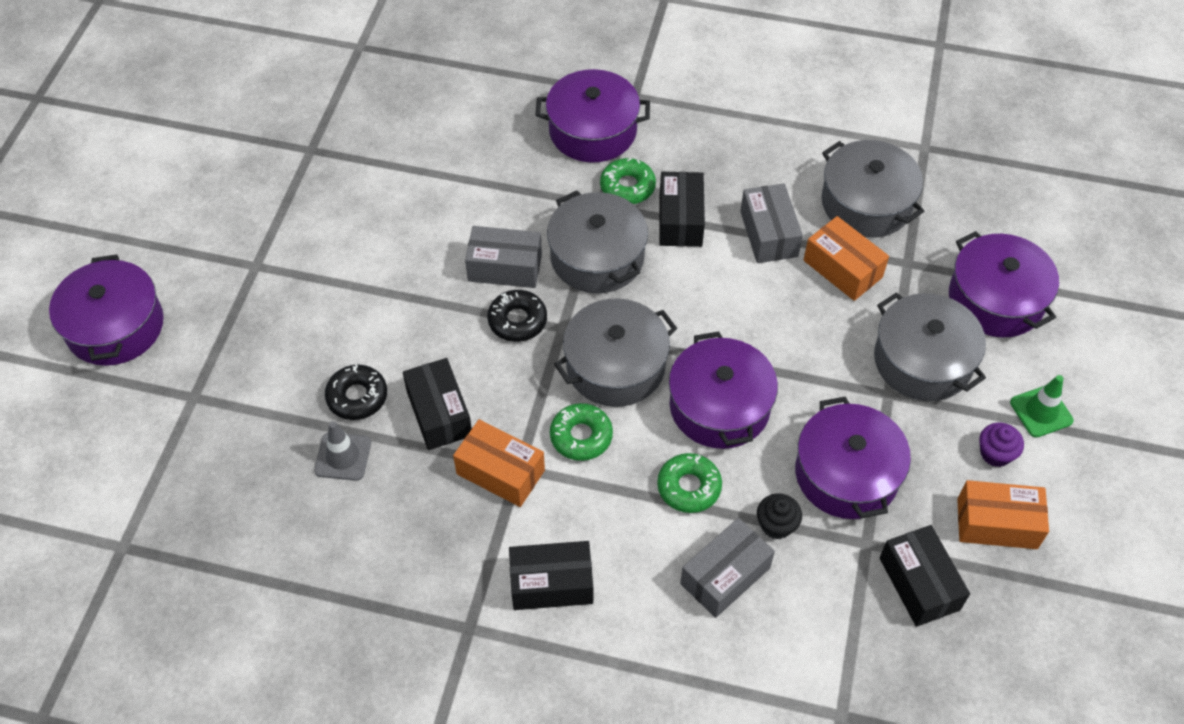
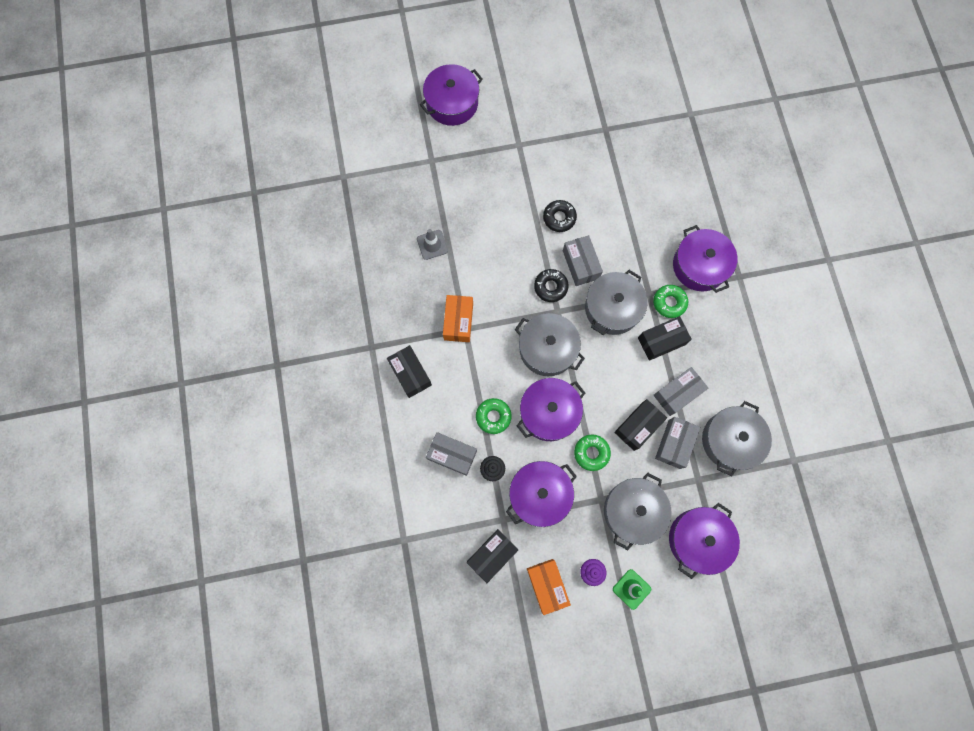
camera: 65 degrees right, 20 degrees up
black donut [325,365,387,420] -> black donut moved to [543,200,577,232]
black box [403,358,472,450] -> black box moved to [614,399,667,451]
green donut [550,403,613,461] -> green donut moved to [574,434,611,471]
orange box [803,216,889,301] -> grey box [655,417,700,469]

